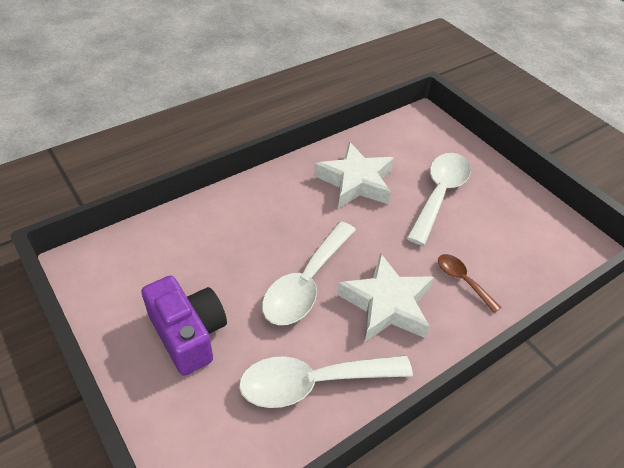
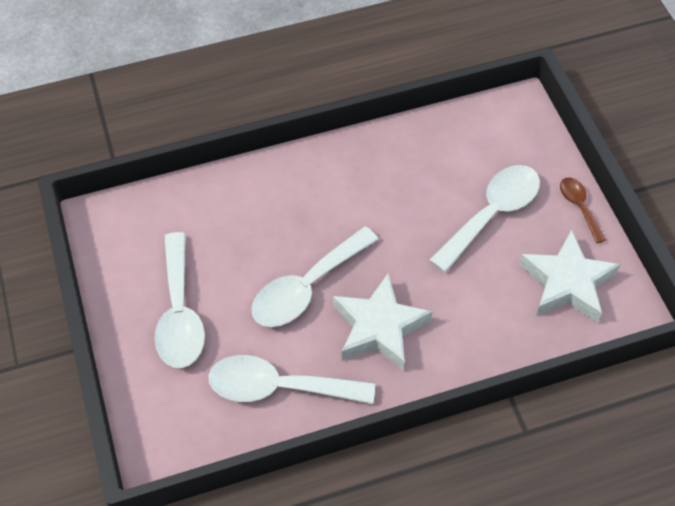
camera: 20 degrees right, 10 degrees up
purple camera [141,275,227,376] -> white spoon [154,232,205,368]
white star [314,142,394,208] -> white star moved to [519,230,621,323]
brown spoon [438,254,501,313] -> brown spoon moved to [560,177,606,243]

